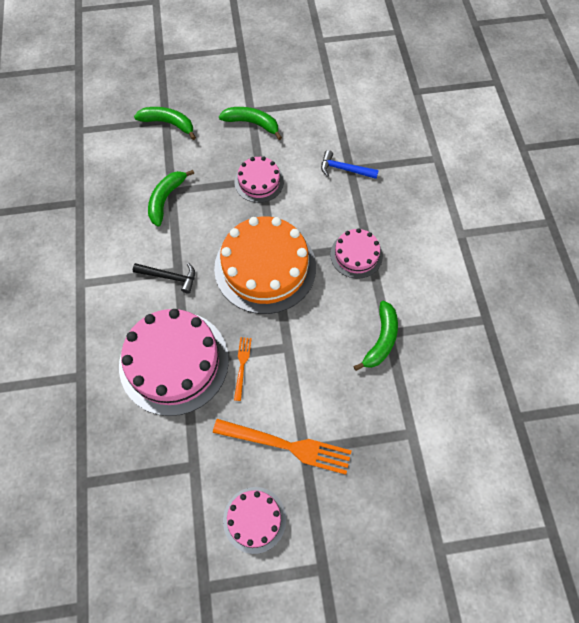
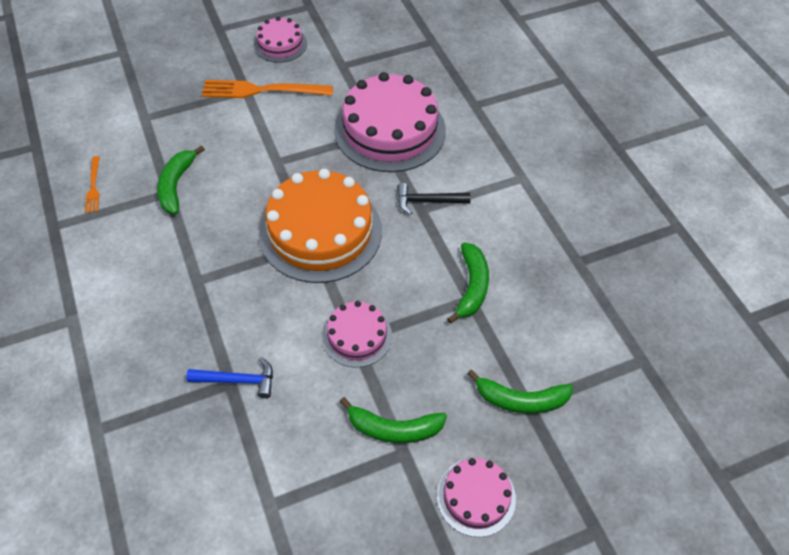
camera: 165 degrees right, 10 degrees down
orange fork [234,337,252,401] -> orange fork moved to [85,156,100,213]
pink cake [330,228,383,279] -> pink cake moved to [437,458,516,537]

